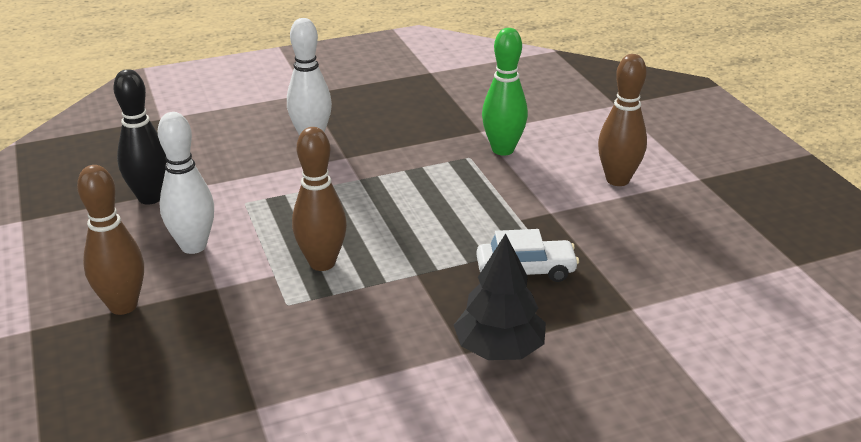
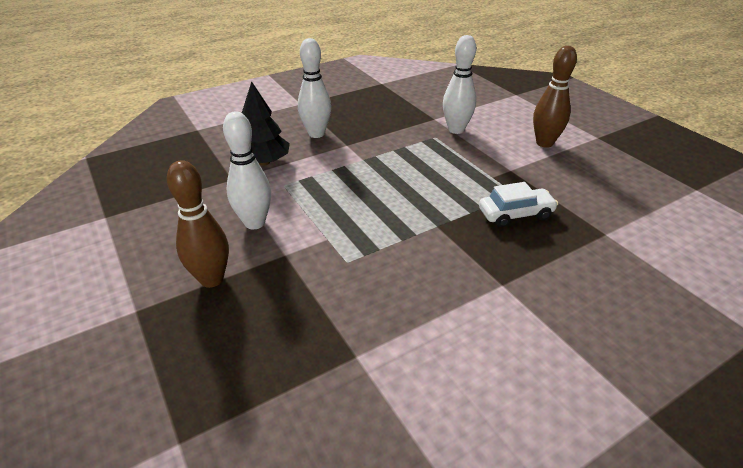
camera: 10 degrees left, 5 degrees up
black bowling pin [113,69,167,205] -> none
brown bowling pin [292,127,347,271] -> none
black tree [454,233,546,360] -> black tree moved to [242,81,290,166]
green bowling pin [482,28,528,156] -> white bowling pin [443,35,476,134]

